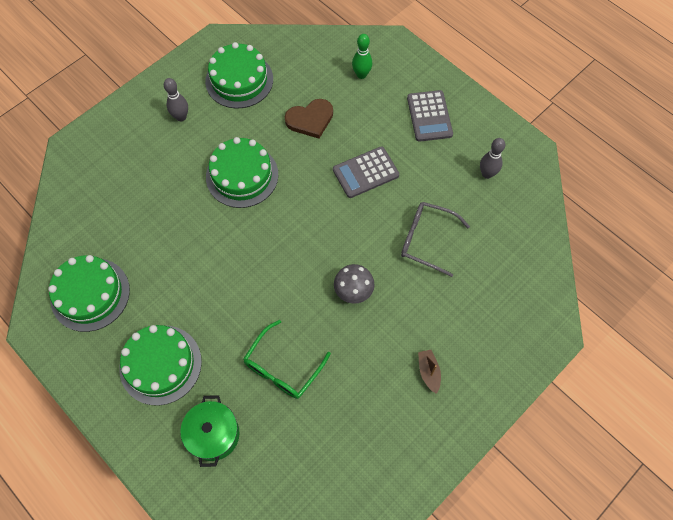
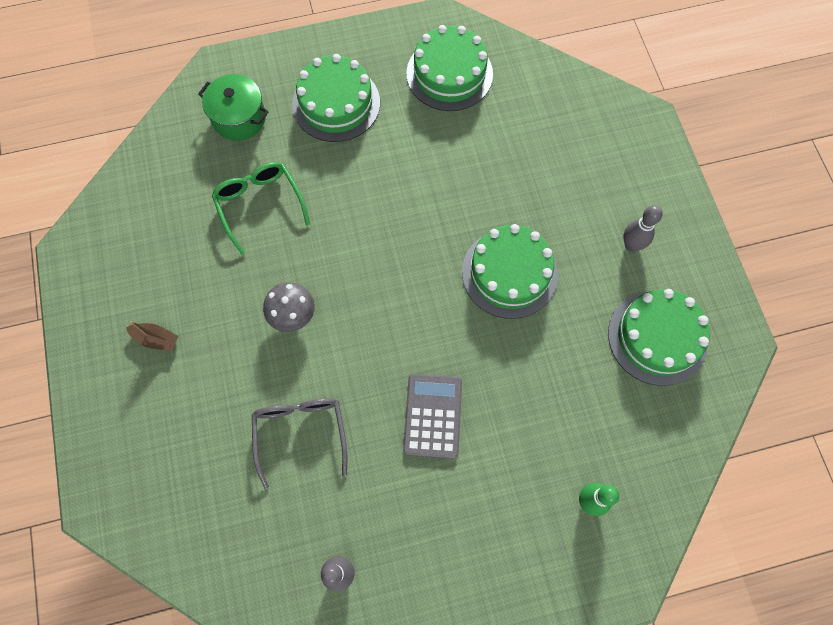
camera: 120 degrees right, 5 degrees up
brown heart [285,99,333,139] -> none
grey glasses [401,202,470,277] -> grey glasses turned 60 degrees counterclockwise [252,398,347,489]
grey calculator [407,90,453,142] -> none

